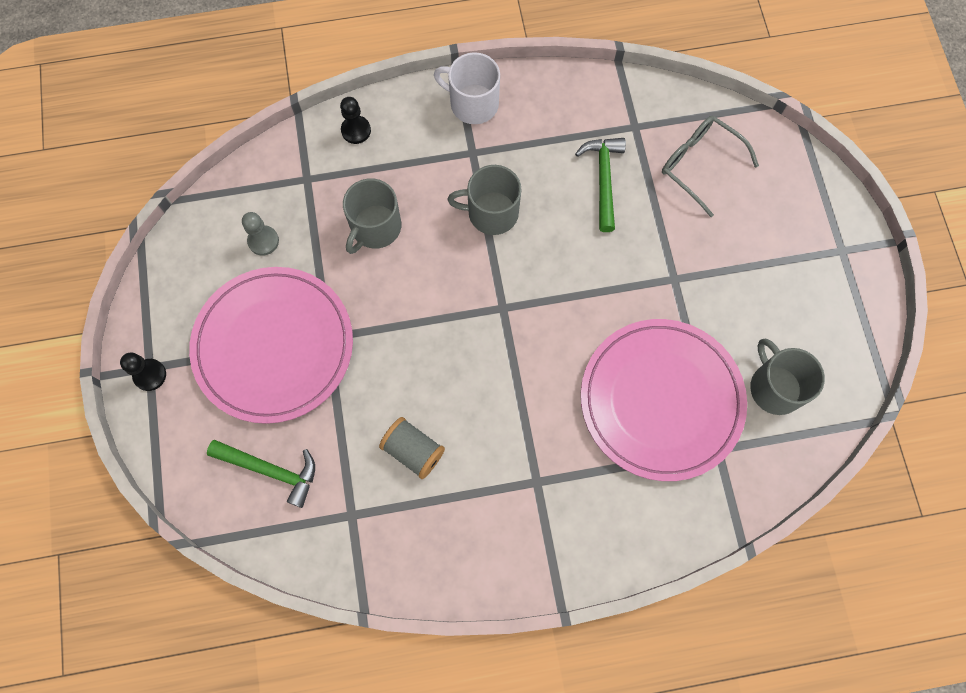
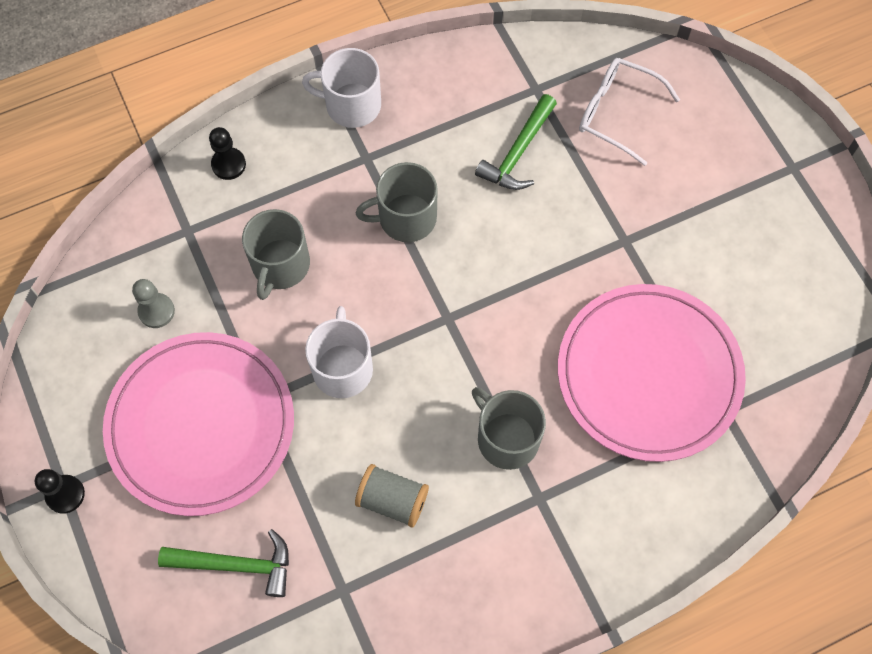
camera: 15 degrees left, 5 degrees down
green hammer [575,138,626,232] -> green hammer turned 135 degrees counterclockwise [475,94,557,190]
grey glasses [662,116,759,217] -> white glasses [579,58,680,166]
grey mug [750,339,825,415] -> grey mug moved to [472,387,546,470]
none -> white mug [305,306,373,398]

